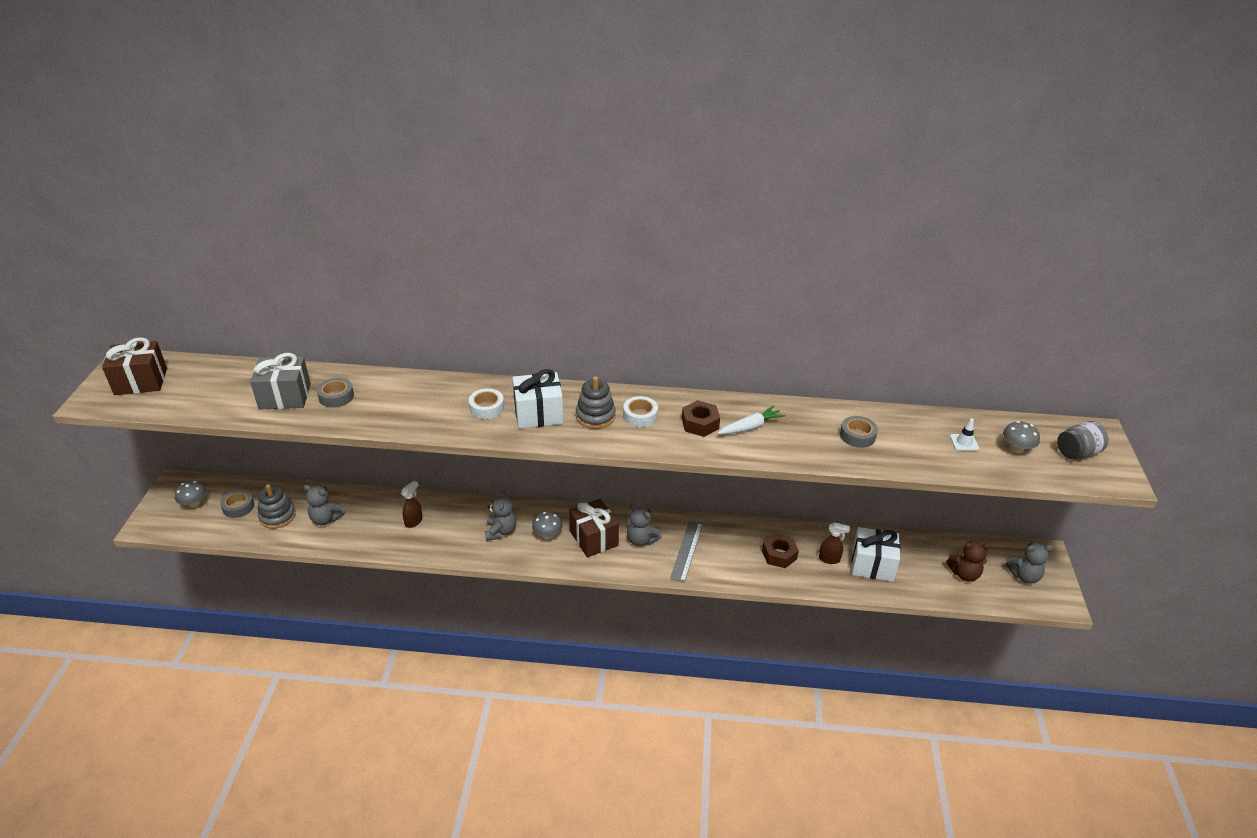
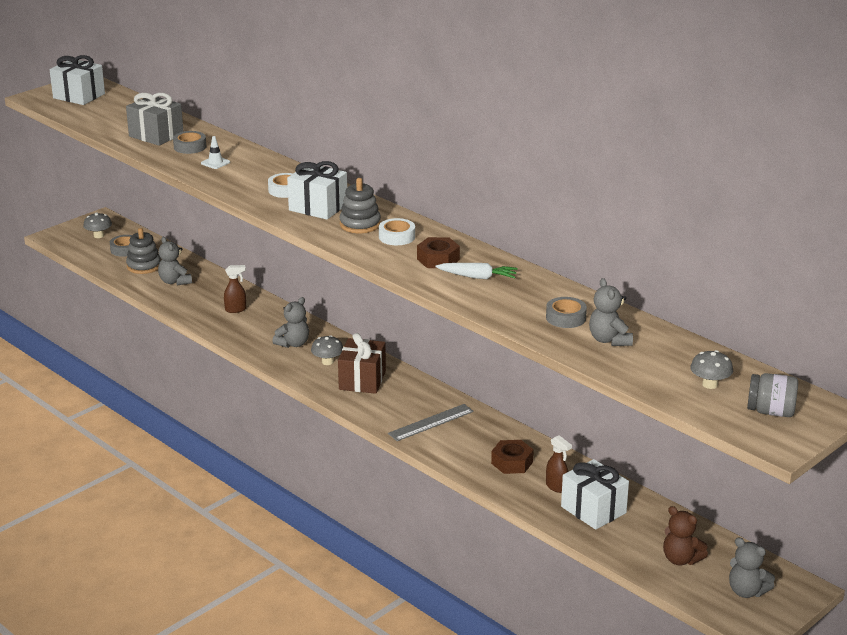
camera: 40 degrees right, 10 degrees down
brown gift [102,337,167,395] -> white gift [50,55,105,105]
grey teddy bear [627,504,662,546] -> grey teddy bear moved to [589,278,633,346]
white traffic cone [950,418,979,451] -> white traffic cone moved to [201,136,230,169]

